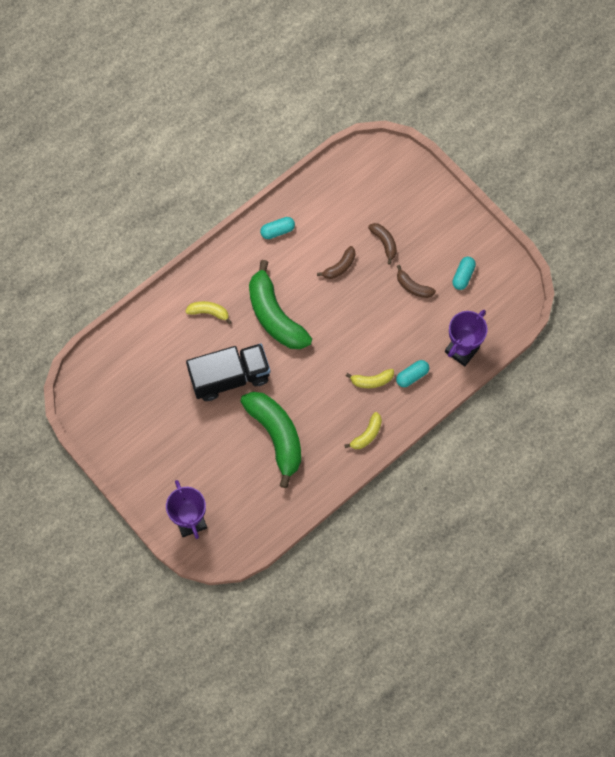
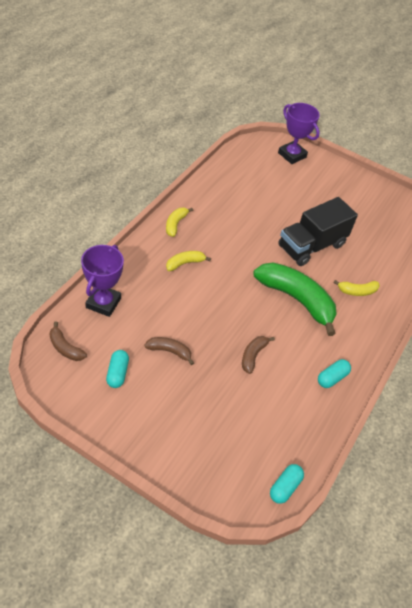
camera: 155 degrees right, 20 degrees down
green banana [240,392,301,488] -> none
brown banana [368,223,397,265] -> brown banana moved to [49,322,87,361]
turquoise capsule [396,360,429,387] -> turquoise capsule moved to [270,464,304,504]

